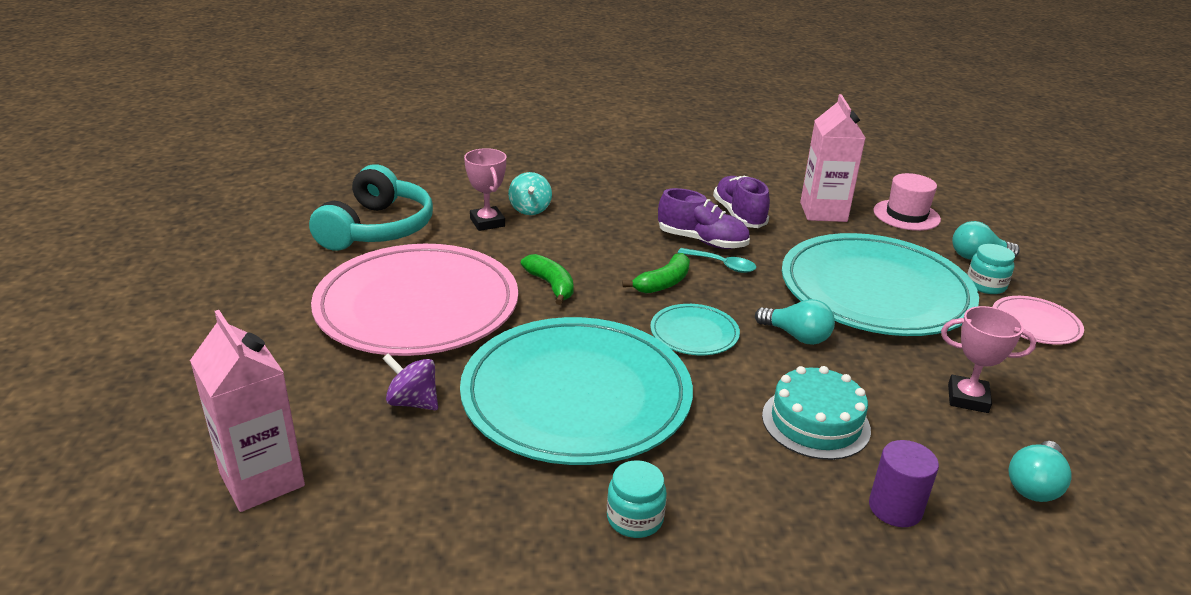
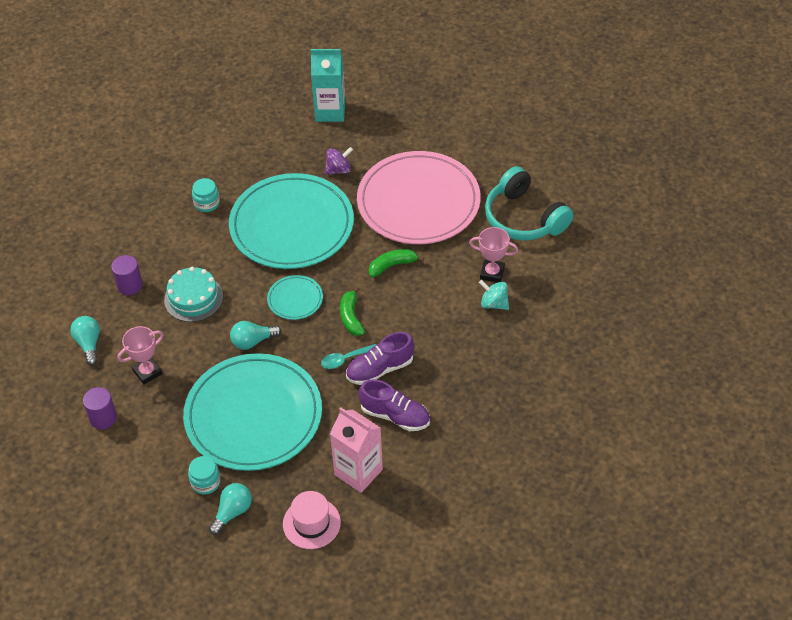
camera: 130 degrees right, 20 degrees up
pink carton [190,310,305,512] -> turquoise carton [311,49,345,122]
green banana [521,254,574,305] -> green banana turned 150 degrees clockwise [369,249,424,277]
pink plate [993,296,1084,345] -> none
none -> purple cylinder [83,387,117,429]

